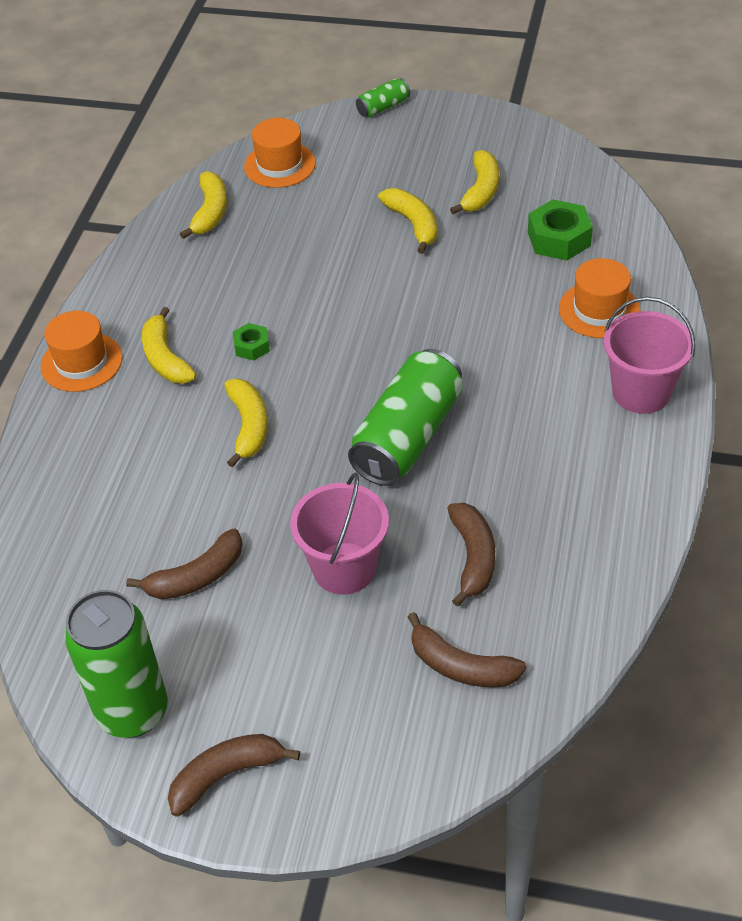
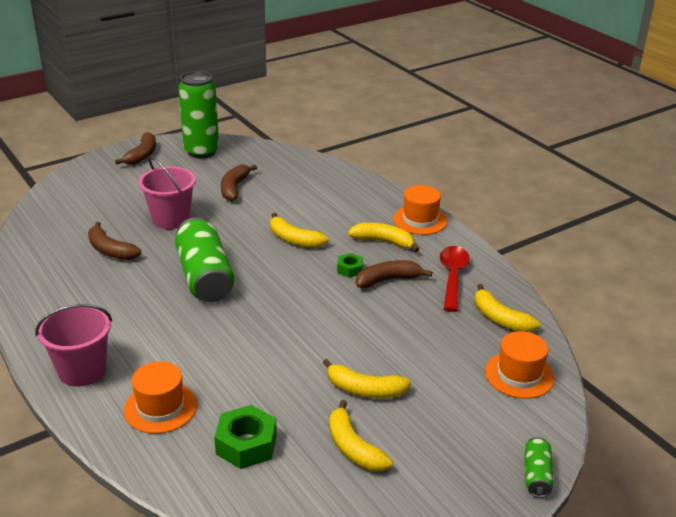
camera: 130 degrees right, 15 degrees down
brown banana [408,612,526,687] -> brown banana moved to [356,260,432,288]
none -> red spoon [440,246,470,312]

